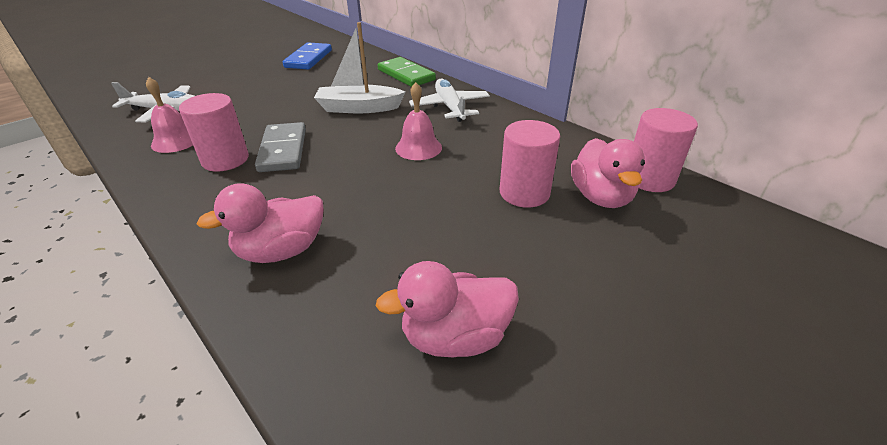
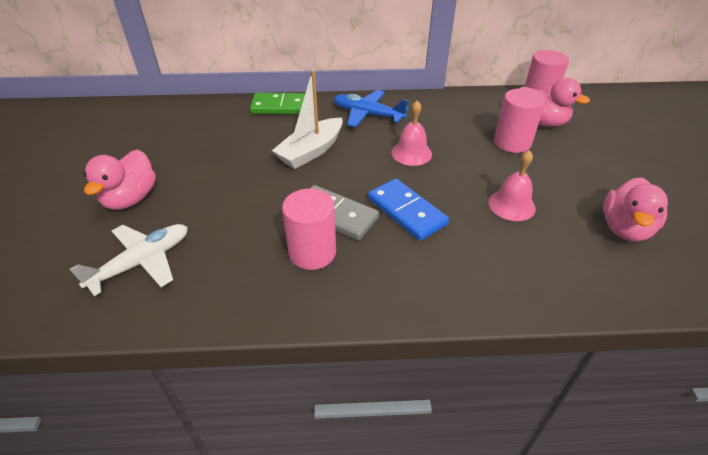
camera: 50 degrees left, 5 degrees up
pink bell [146,77,193,153] -> pink bell moved to [489,150,536,221]
pink duck [197,183,324,263] -> pink duck moved to [83,150,156,210]
blue domino [283,42,332,69] -> blue domino moved to [368,179,449,241]
white plane [409,79,490,122] -> blue plane [334,90,409,127]

